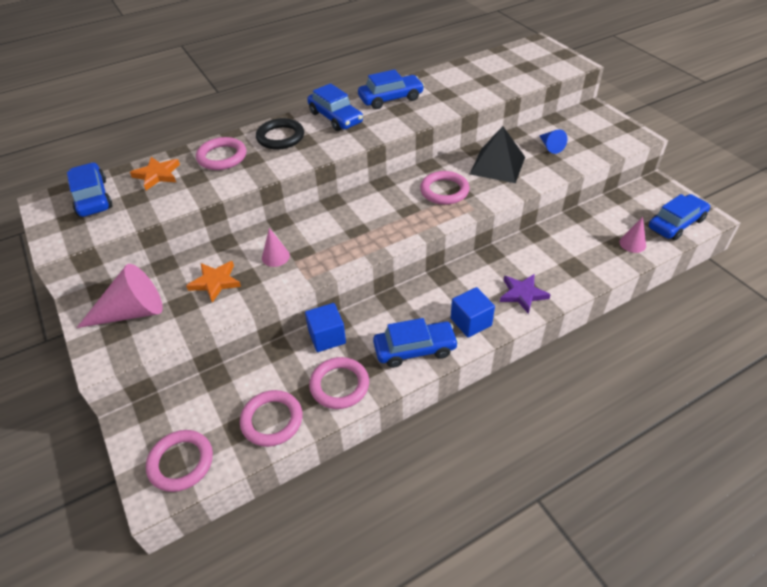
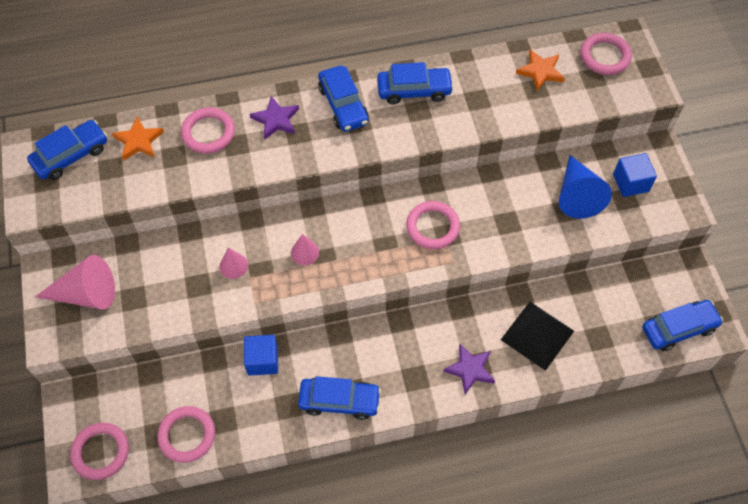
camera: 15 degrees right, 15 degrees up
blue car [67,162,112,217] -> blue car turned 60 degrees clockwise [27,120,107,180]
orange star [186,261,241,303] -> orange star moved to [516,50,565,91]
black ring [256,118,304,150] -> purple star [250,96,299,140]
pink ring [309,357,369,409] -> pink ring moved to [580,33,632,75]
blue cube [451,287,495,337] -> blue cube moved to [613,153,657,197]
black pyramid [470,126,525,183] -> black pyramid moved to [501,302,574,371]
blue cone [539,129,567,154] -> blue cone [559,155,612,219], size x1.87
pink cone [619,217,646,253] -> pink cone moved to [291,234,319,265]

